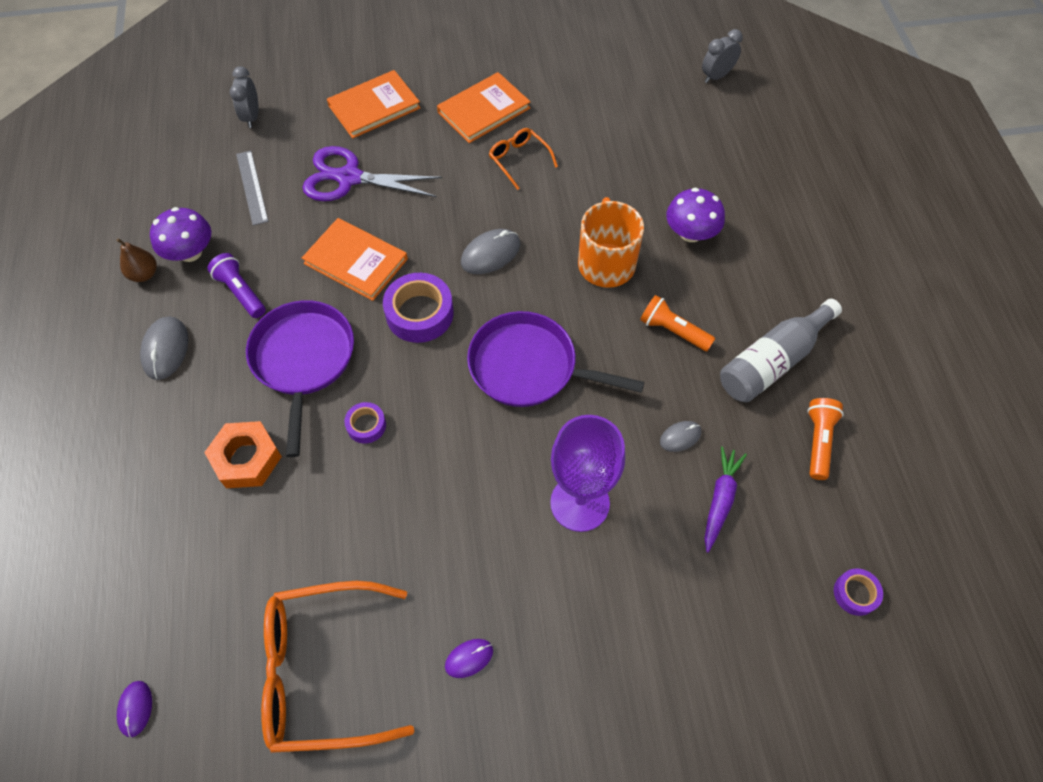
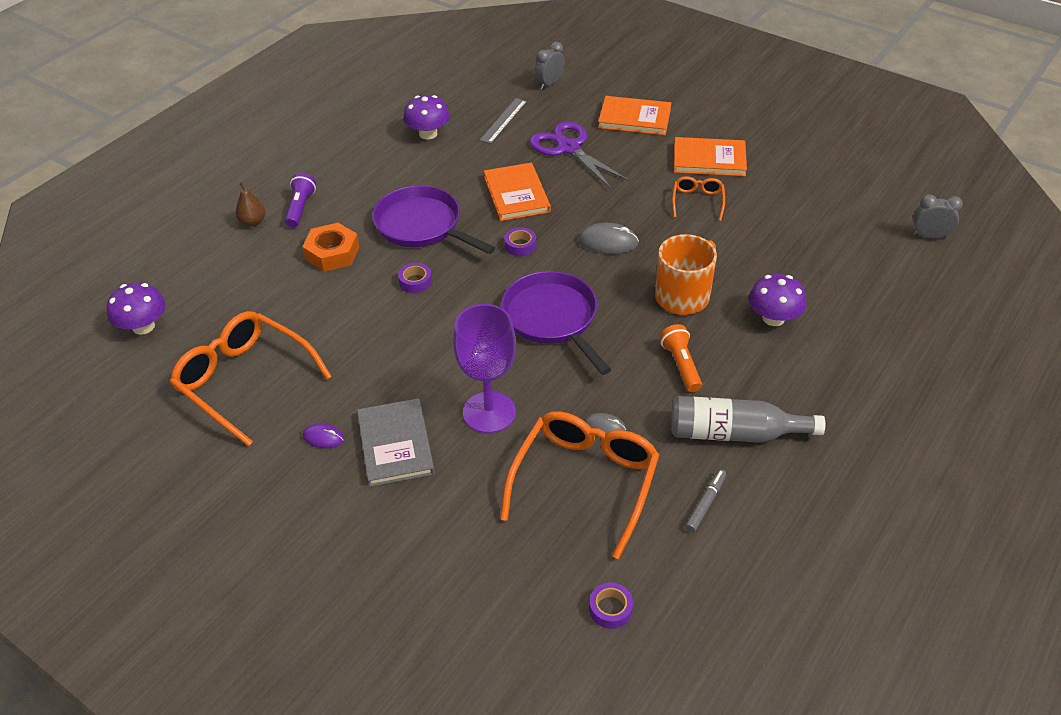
camera: 45 degrees right, 15 degrees down
brown pear [116,238,157,282] -> brown pear moved to [235,182,265,227]
purple mouse [117,681,152,737] -> purple mushroom [107,282,166,335]
grey mouse [140,317,188,380] -> none
purple flashlight [207,253,266,318] -> purple flashlight moved to [285,173,316,228]
purple pan [246,300,354,457] -> purple pan turned 90 degrees counterclockwise [372,186,495,254]
purple tape [383,273,454,343] -> purple tape [504,227,536,256], size x0.54
purple carrot [704,446,747,553] -> orange glasses [500,412,659,559]
orange flashlight [807,398,844,480] -> grey marker [685,469,726,533]
none -> grey book [357,398,435,487]

